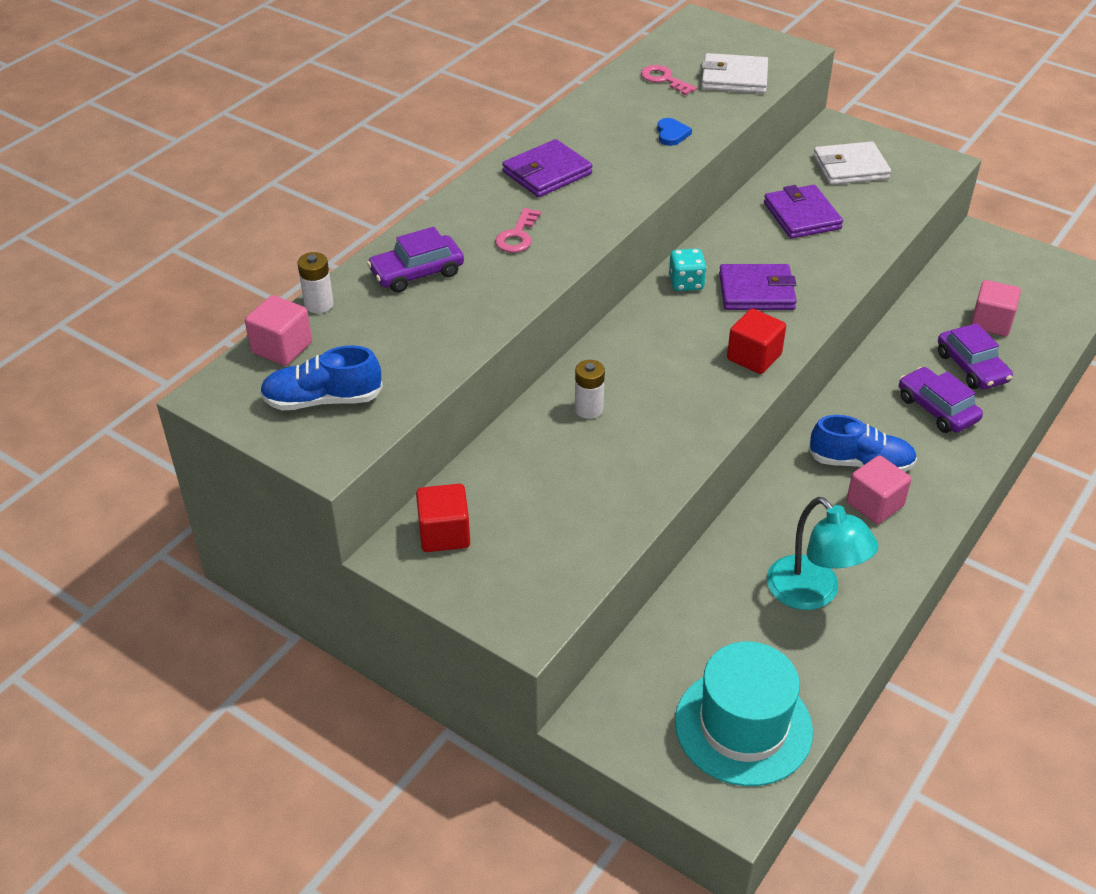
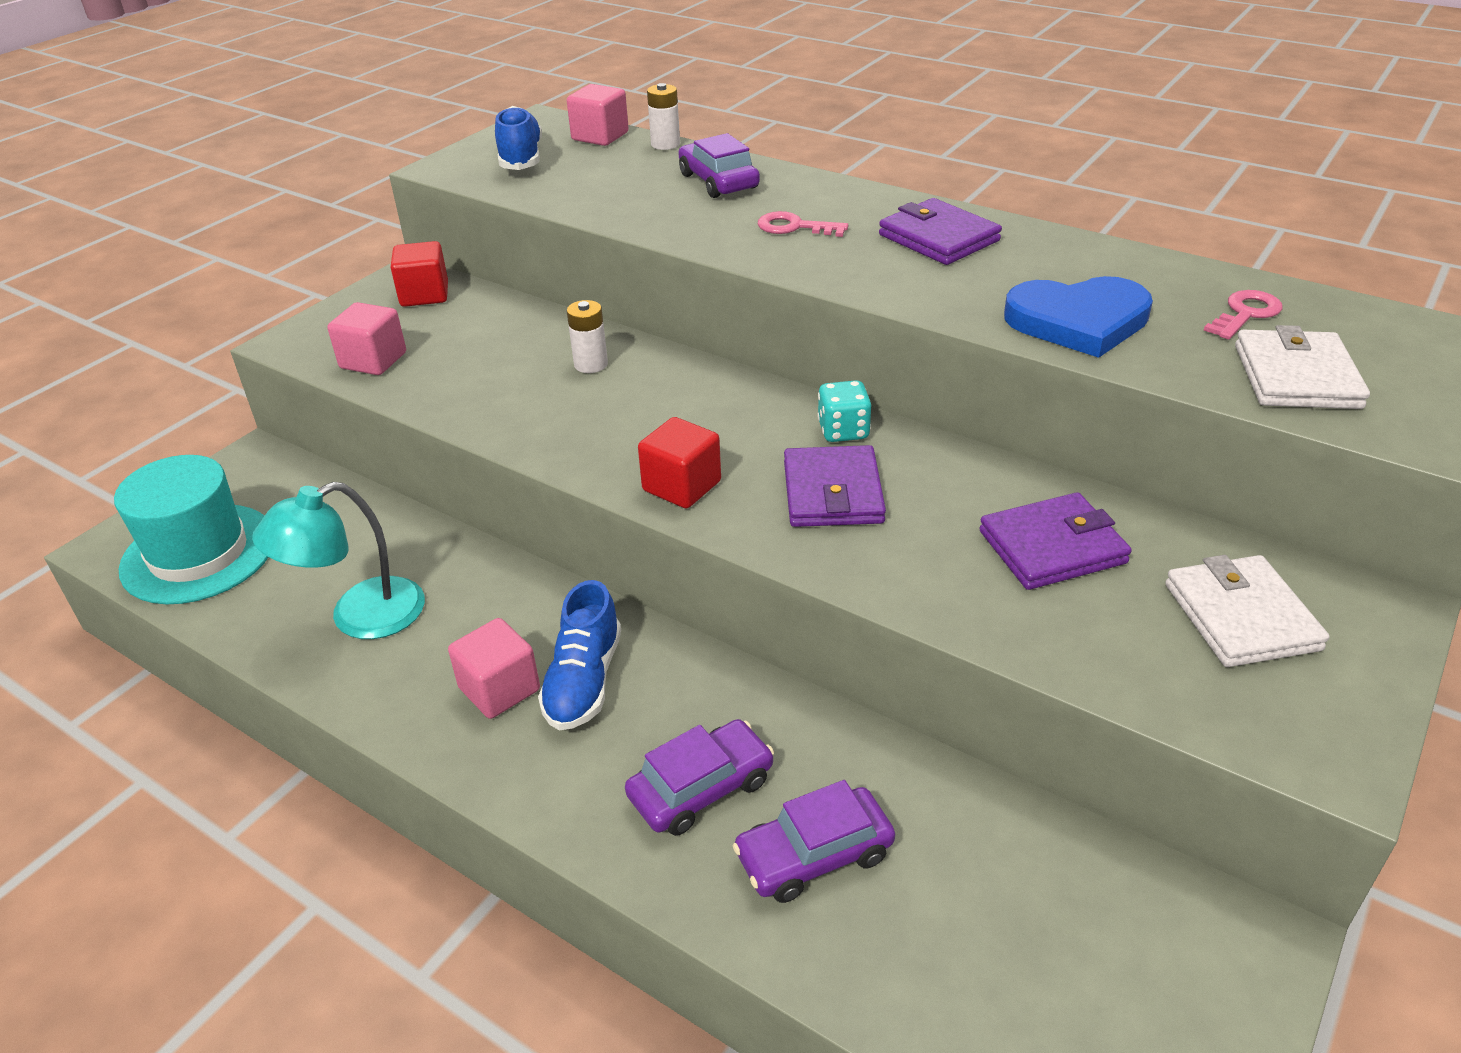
camera: 90 degrees right, 5 degrees down
blue heart [657,118,692,146] -> blue heart [1004,276,1153,358], size x2.22
pink cube [971,280,1021,336] -> pink cube moved to [327,302,406,375]

